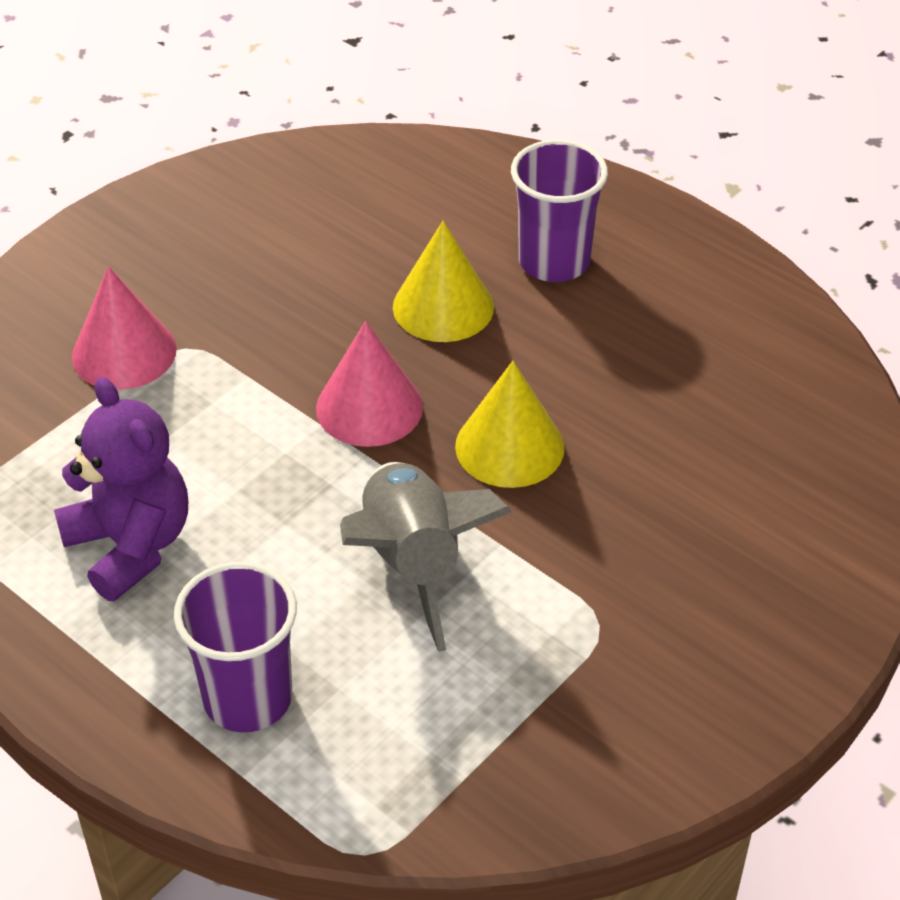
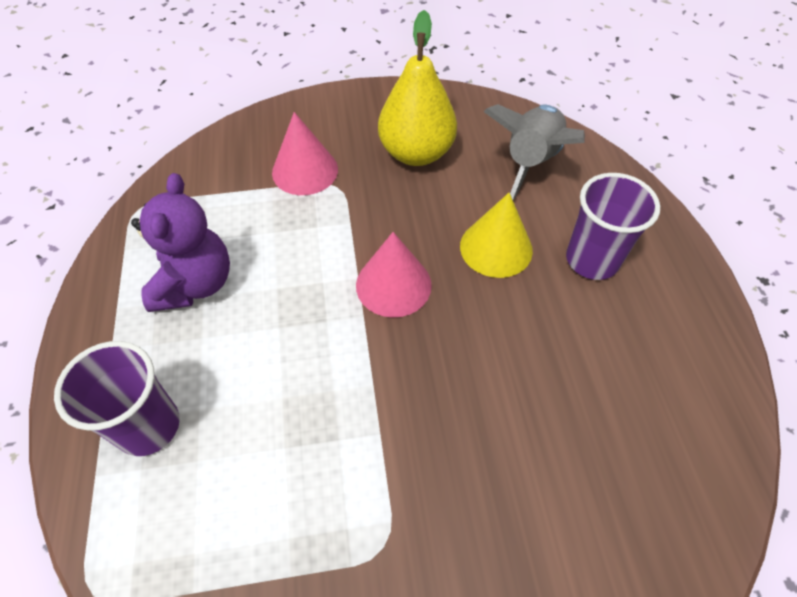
camera: 40 degrees right, 10 degrees up
grey rocket [340,462,512,652] -> grey rocket moved to [484,104,585,200]
yellow cone [455,361,564,488] -> none
none -> yellow pear [378,10,457,166]

